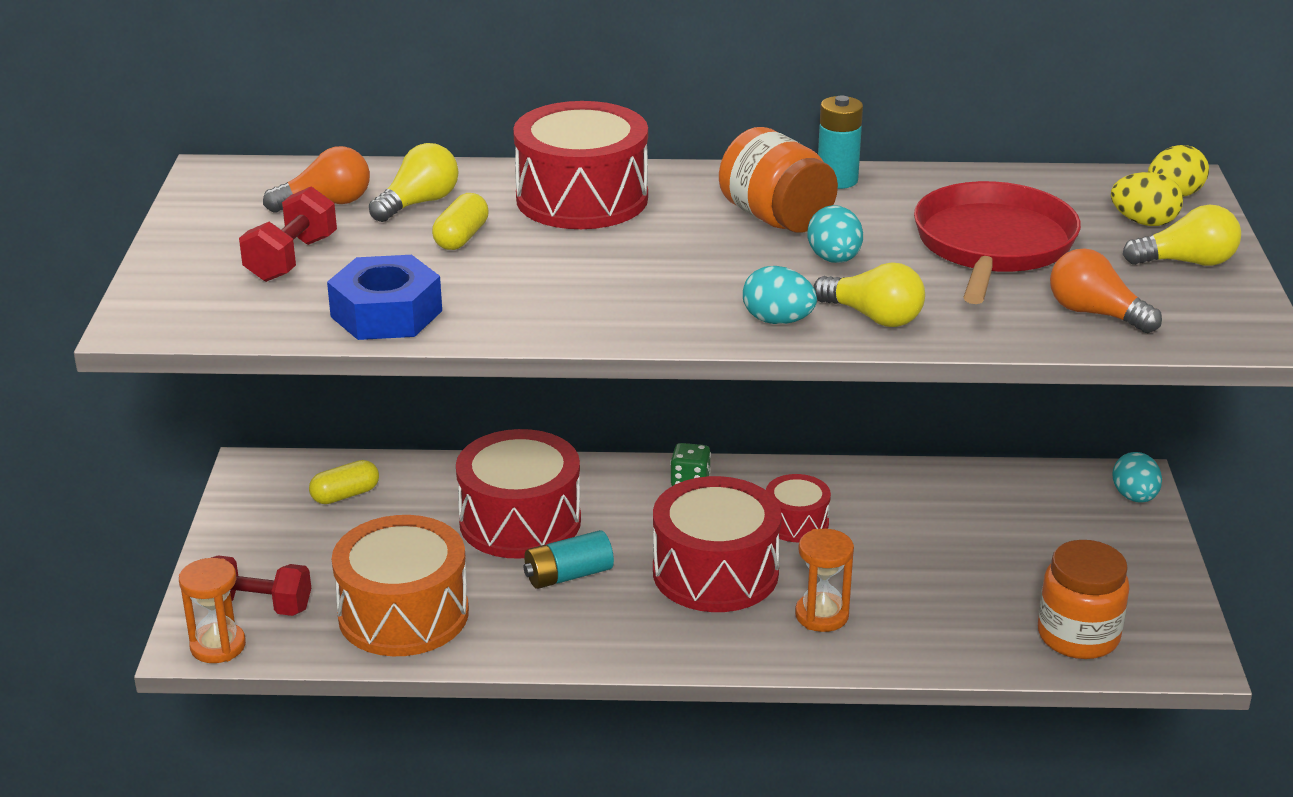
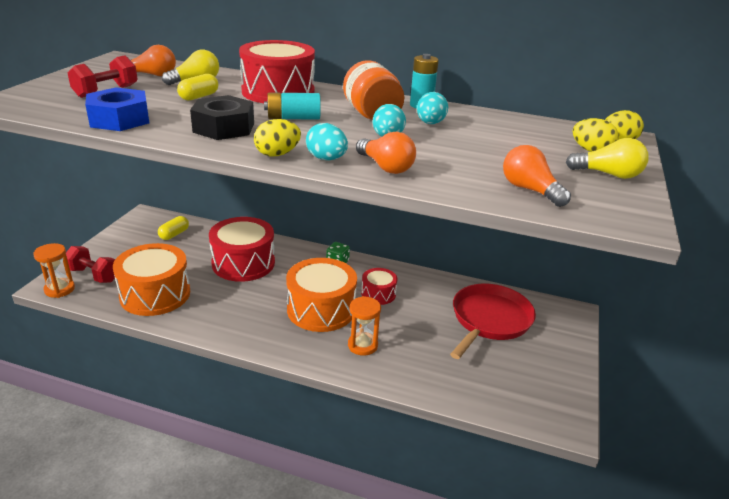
camera: 15 degrees right, 0 degrees up
yellow capsule [309,460,379,504] -> yellow capsule turned 45 degrees counterclockwise [158,216,189,240]
turquoise battery [523,530,614,589] -> turquoise battery moved to [264,93,321,119]
red drum [653,476,782,612] -> orange drum [286,258,357,332]
yellow light bulb [813,262,925,327] -> orange light bulb [356,132,416,174]
red pan [914,181,1081,304] -> red pan moved to [450,284,536,359]
orange jar [1038,540,1130,659] -> none
turquoise egg [1112,452,1162,503] -> turquoise egg moved to [417,92,448,124]
none -> black nut [190,95,254,140]
none -> yellow egg [254,119,301,157]

